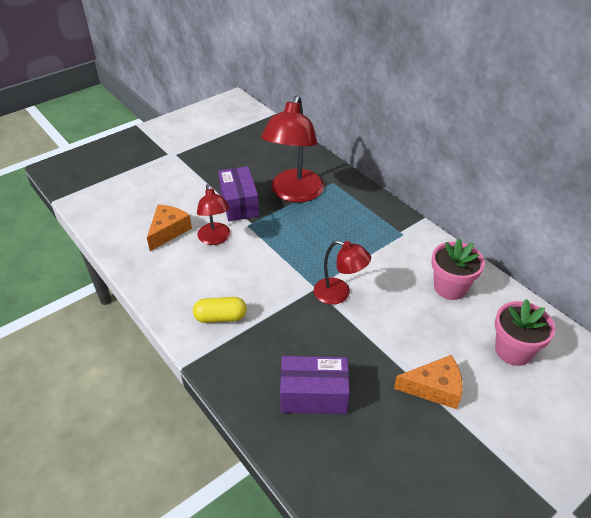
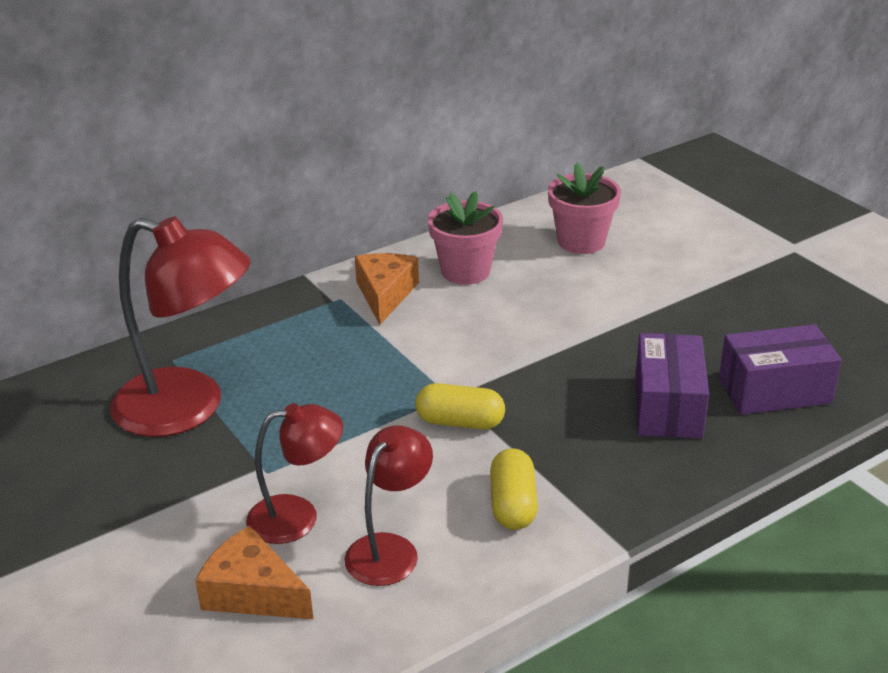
camera: 85 degrees left, 10 degrees down
purple box [218,166,259,221] -> purple box moved to [719,324,842,415]
red lamp [314,240,371,305] -> red lamp moved to [344,425,433,586]
orange cheese [394,355,463,409] -> orange cheese moved to [355,253,419,325]
none -> yellow capsule [415,383,505,430]

